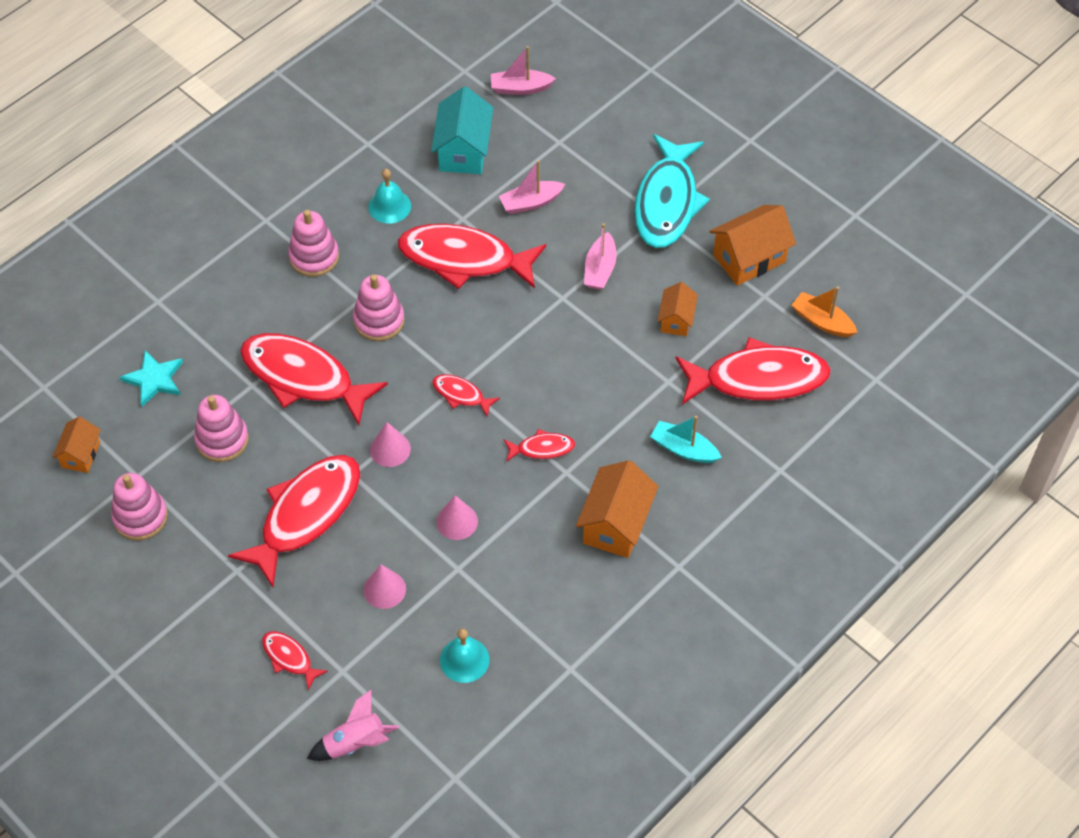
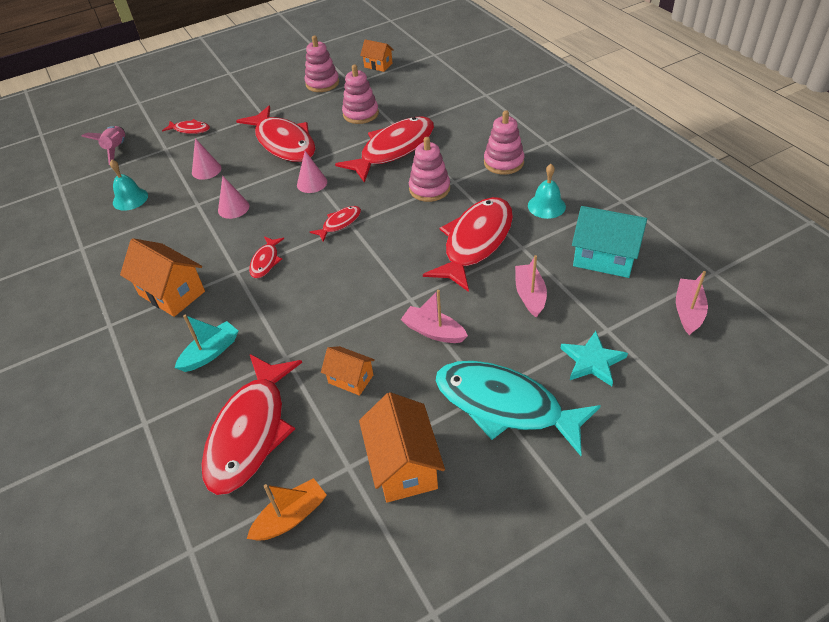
camera: 110 degrees right, 10 degrees down
turquoise star [120,350,183,407] -> turquoise star moved to [560,331,628,386]
red fish [262,631,328,690] -> red fish turned 45 degrees clockwise [162,119,210,134]

